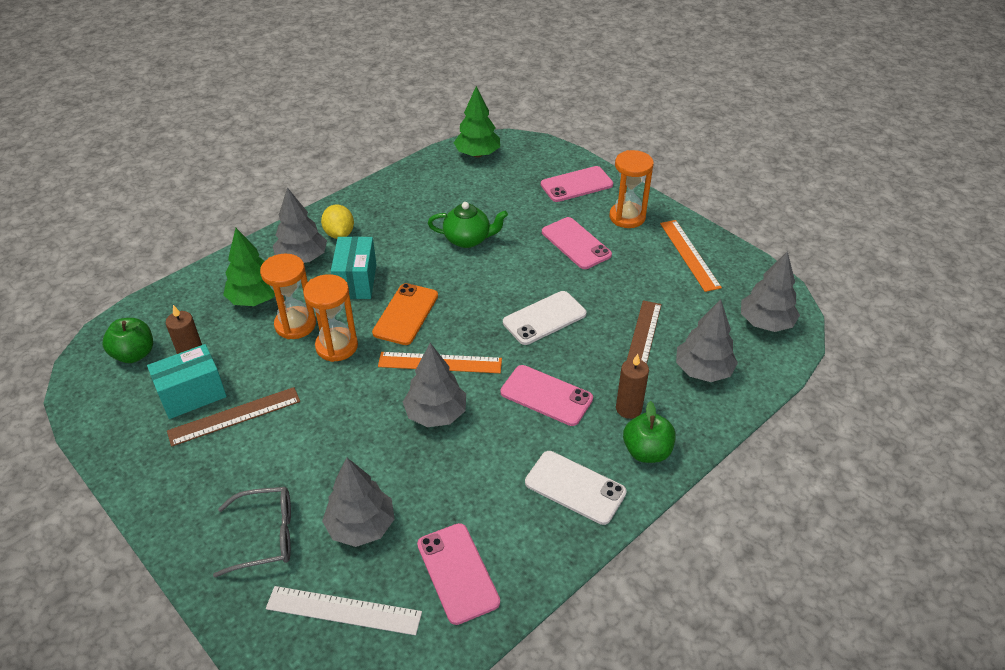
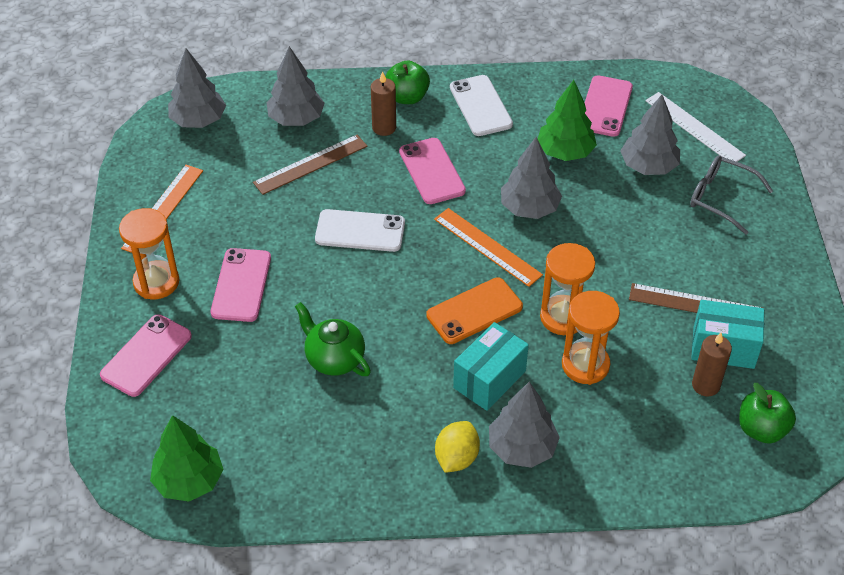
camera: 140 degrees left, 5 degrees up
green tree [223,228,275,306] -> green tree moved to [538,80,597,161]
pink phone [541,166,613,202] -> pink phone turned 75 degrees counterclockwise [100,314,192,397]

